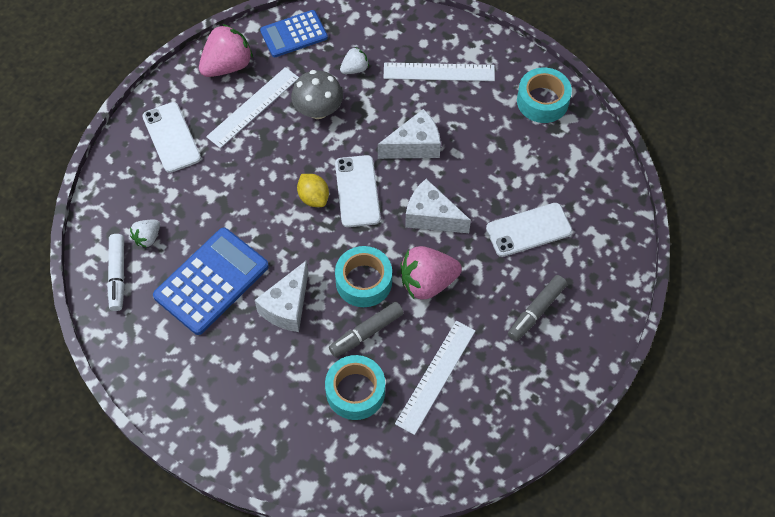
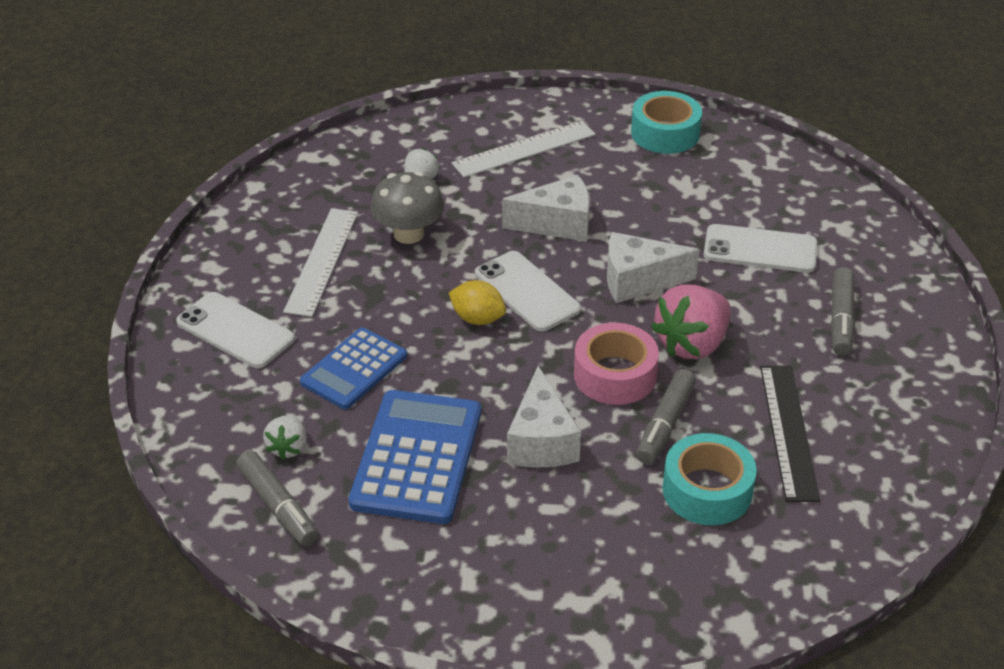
camera: 30 degrees left, 20 degrees down
white marker [107,234,125,311] -> grey marker [236,450,318,546]
pink strawberry [199,24,253,77] -> none
blue calculator [260,10,328,57] -> blue calculator moved to [300,328,407,409]
turquoise tape [335,246,392,307] -> pink tape [574,323,659,405]
white cheese [378,109,441,159] -> white cheese turned 45 degrees clockwise [502,175,590,241]
white ruler [395,321,476,435] -> black ruler [760,365,820,502]
white phone [486,203,572,257] -> white phone turned 60 degrees clockwise [704,224,817,273]

